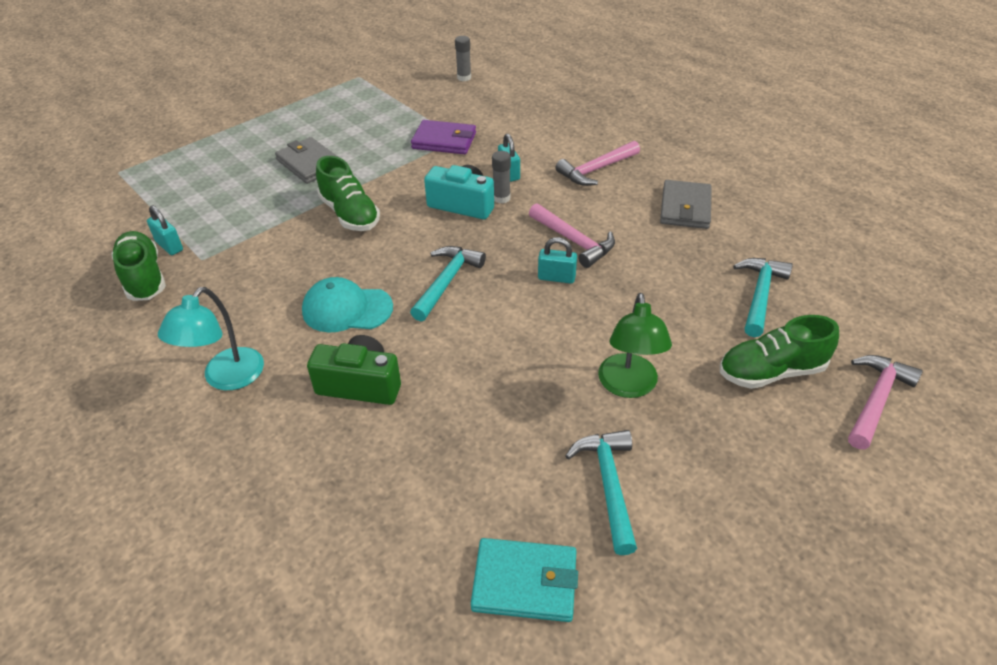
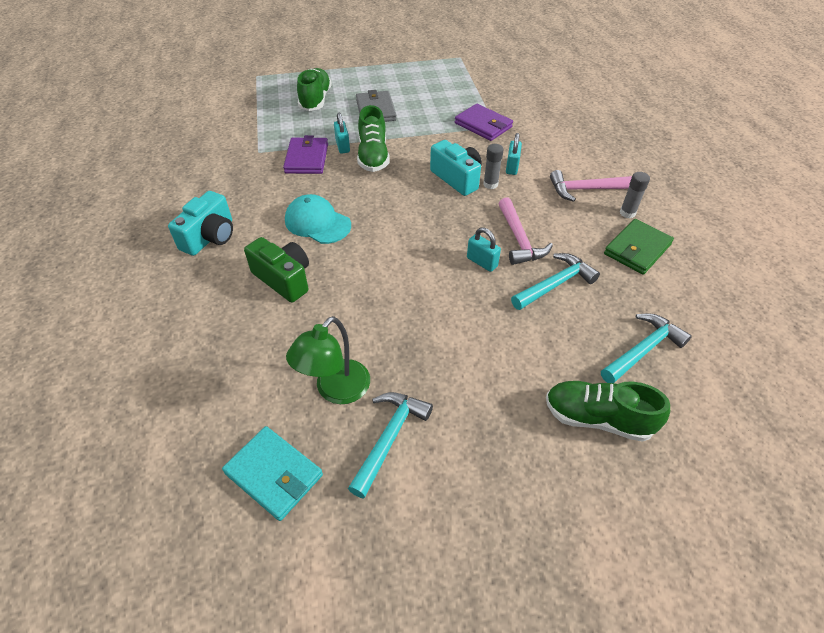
camera: 30 degrees right, 5 degrees up
green shoe [111,231,166,301] -> green shoe moved to [297,68,332,111]
turquoise padlock [147,205,183,255] -> turquoise padlock moved to [334,112,350,154]
turquoise lamp [158,287,264,390] -> turquoise camera [168,191,233,256]
turquoise hammer [410,246,486,321] -> turquoise hammer moved to [511,253,600,310]
grey glue stick [455,36,471,81] -> grey glue stick moved to [620,172,650,218]
green lamp [598,293,672,398] -> green lamp moved to [286,316,370,404]
grey wallet [660,180,712,229] -> green wallet [604,219,674,275]
pink hammer [848,355,923,449] -> none
none -> purple wallet [283,135,328,174]

